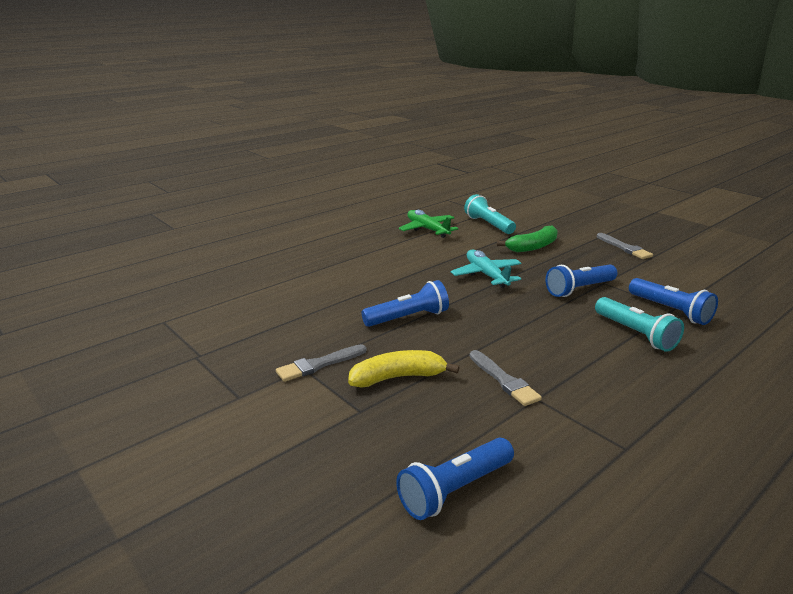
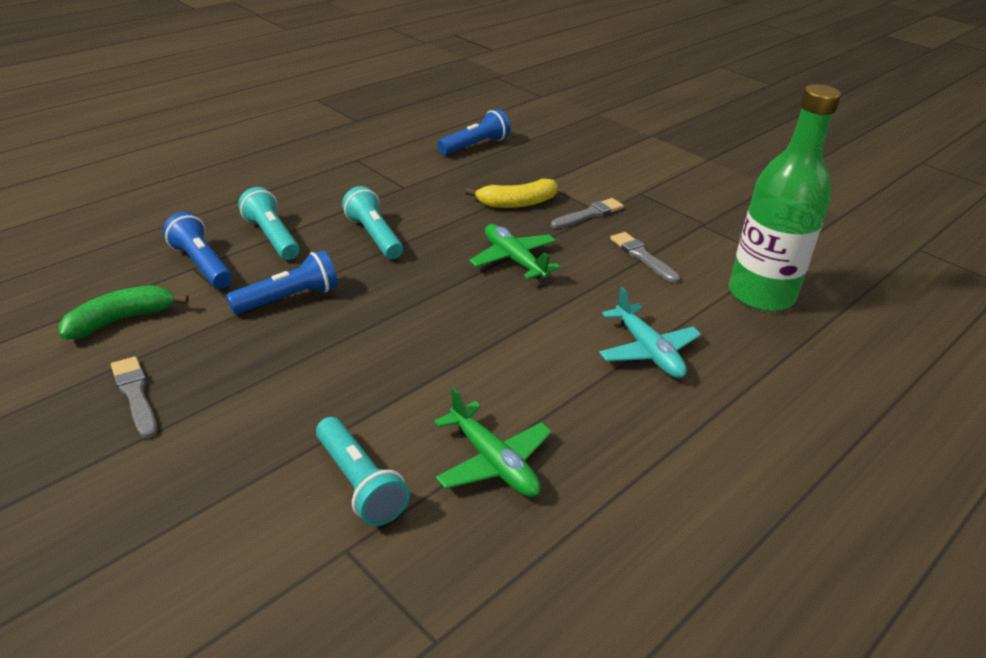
camera: 175 degrees right, 10 degrees up
blue flashlight [361,280,449,327] -> green plane [469,224,560,279]
turquoise plane [451,250,521,288] -> turquoise plane moved to [599,287,701,378]
grey brush [470,350,542,406] -> grey brush moved to [610,232,680,283]
green banana [497,225,558,252] -> green banana moved to [59,285,189,339]
none -> turquoise flashlight [342,186,403,259]
none -> green bottle [729,84,841,311]

